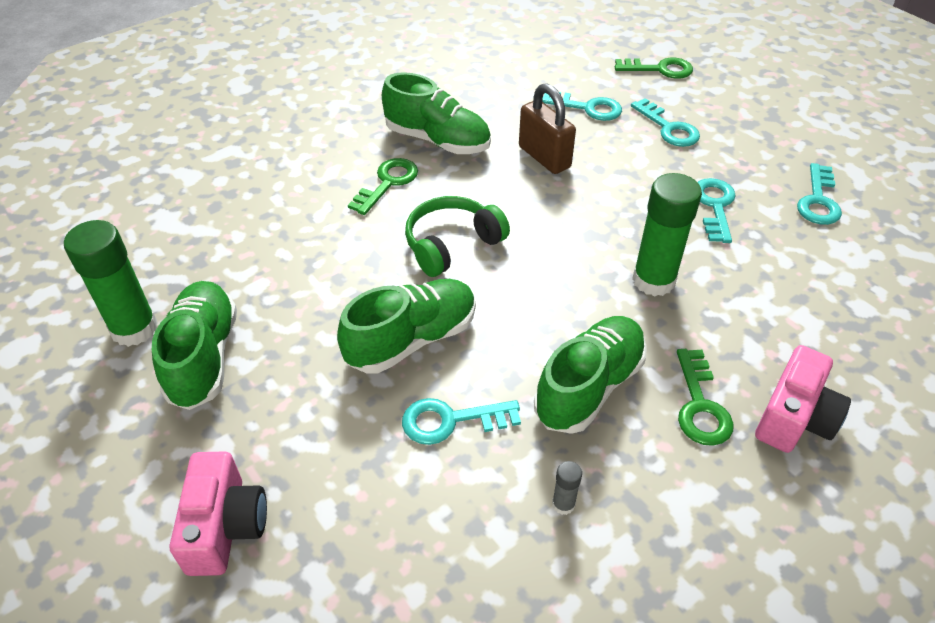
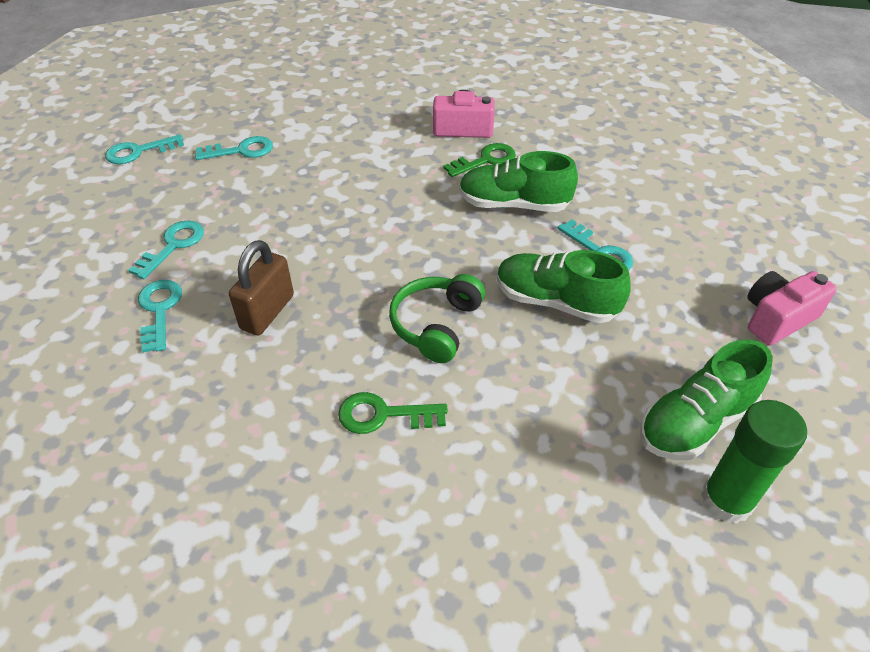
camera: 120 degrees left, 0 degrees up
green shoe [382,72,491,154] -> none
green headphones [405,196,510,277] -> green headphones turned 90 degrees clockwise [389,274,485,363]
grey glue stick [552,461,582,515] -> none
green key [615,58,693,79] -> none
green glue stick [632,173,702,296] -> none
turquoise key [698,178,736,243] -> turquoise key moved to [105,134,184,164]

